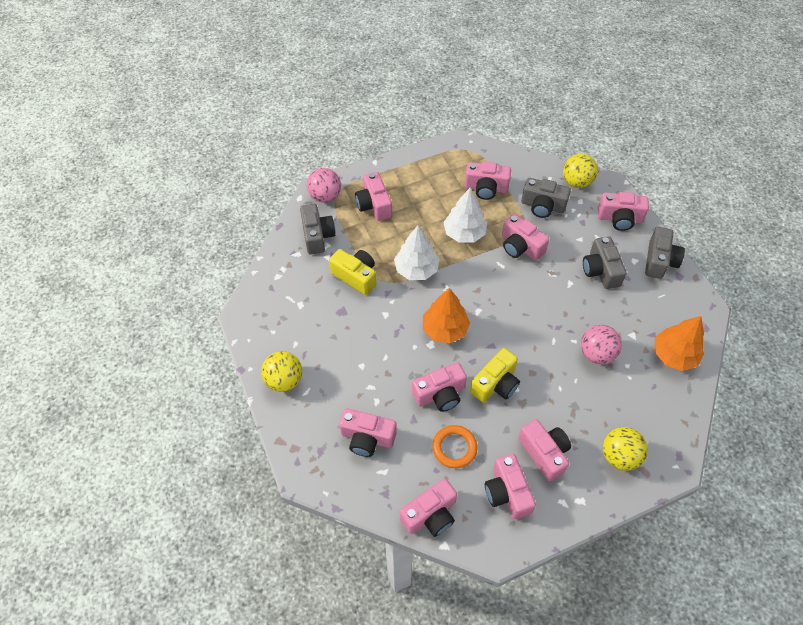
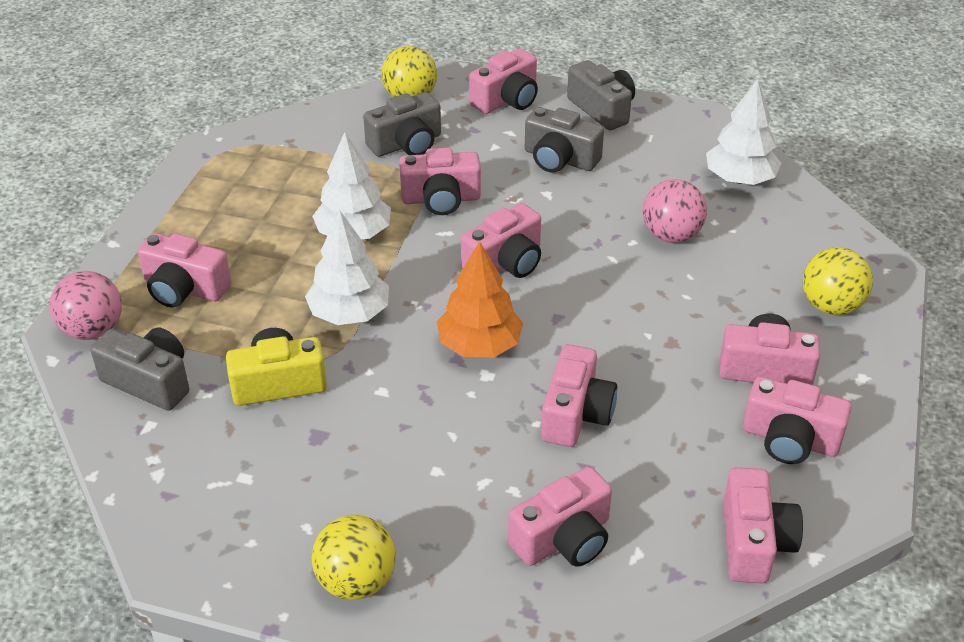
camera: 50 degrees left, 15 degrees down
orange ring [432,425,478,468] -> none
pink camera [465,162,511,200] -> pink camera moved to [461,203,541,278]
yellow camera [470,348,520,403] -> none
orange tree [654,316,704,371] -> white tree [706,79,781,185]

